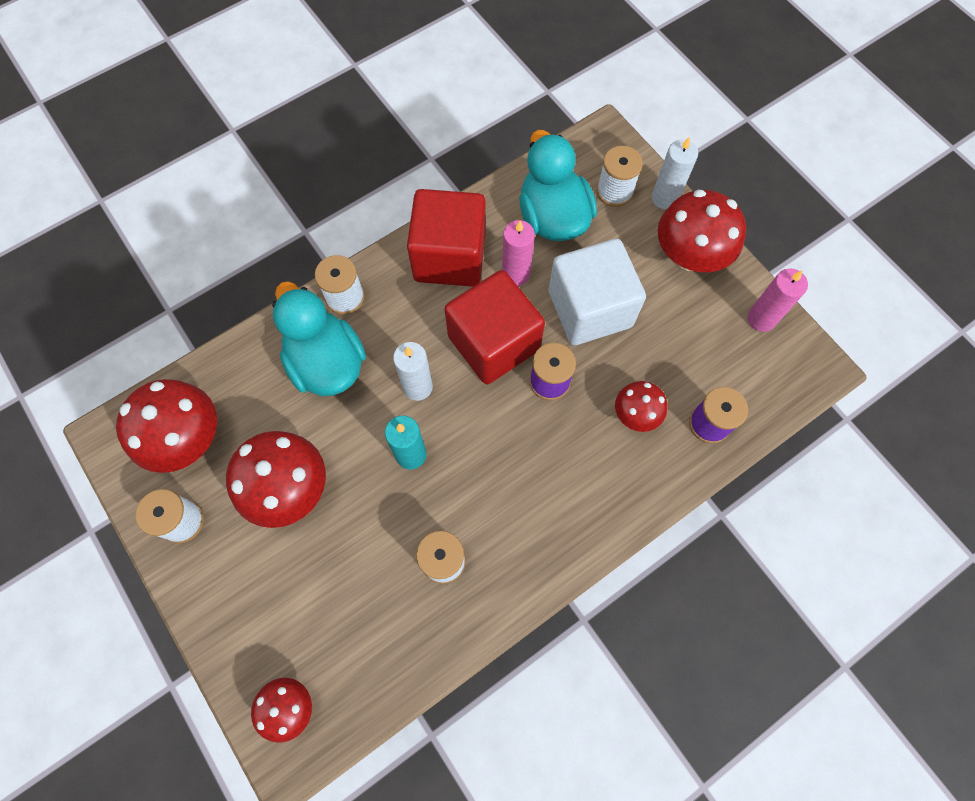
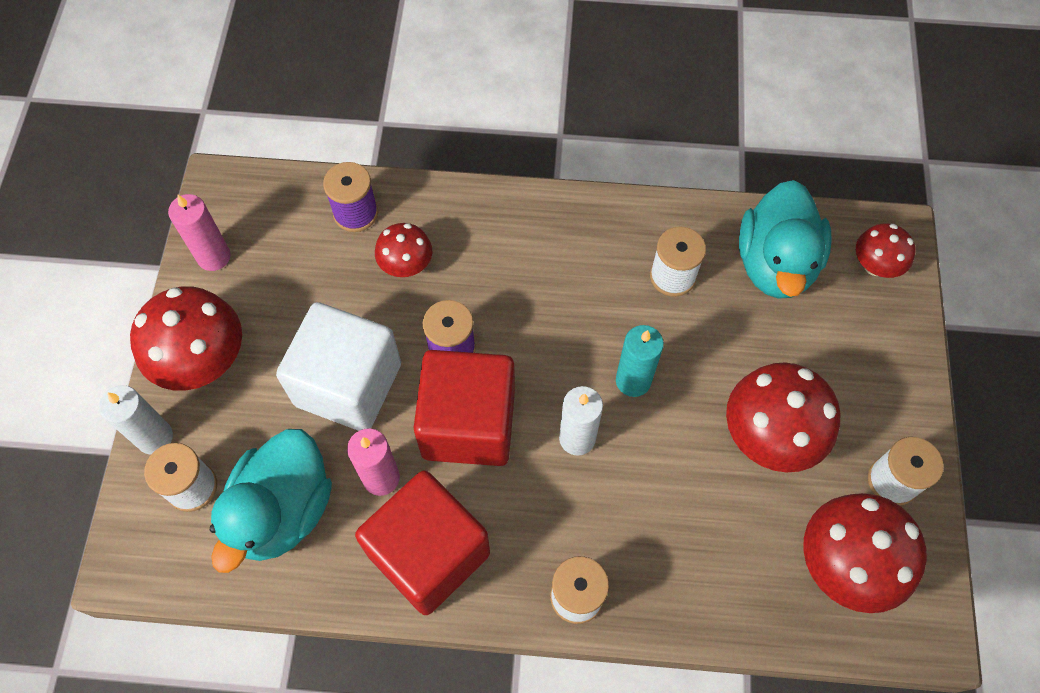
camera: 140 degrees left, 5 degrees down
turquoise duck [272,281,366,396] -> turquoise duck moved to [739,180,832,299]

